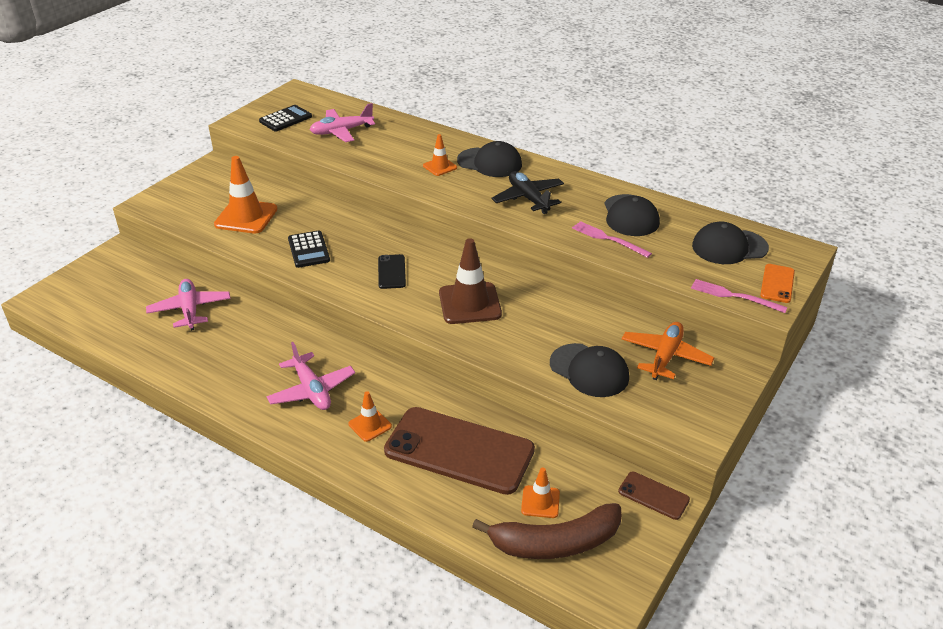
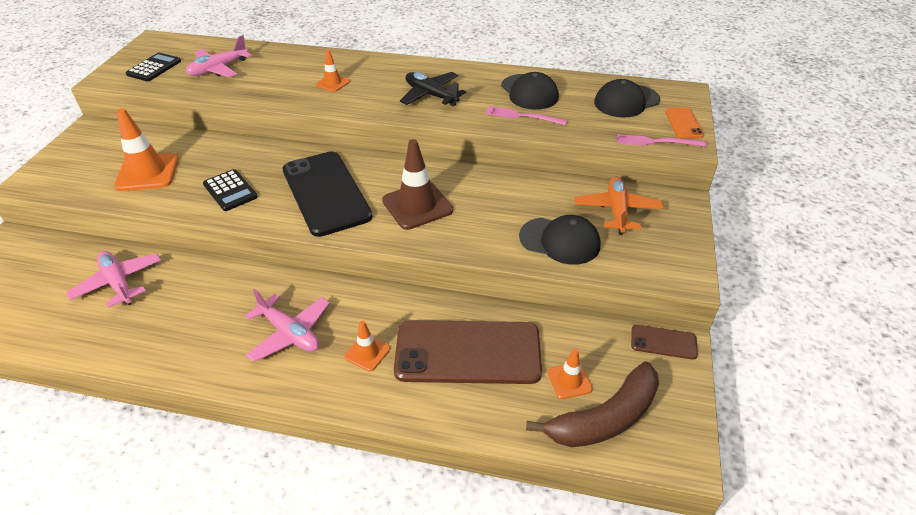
camera: 20 degrees left, 5 degrees up
black phone [378,254,406,289] -> black phone [282,151,373,237], size x2.24
black cap [457,141,522,177] -> none

